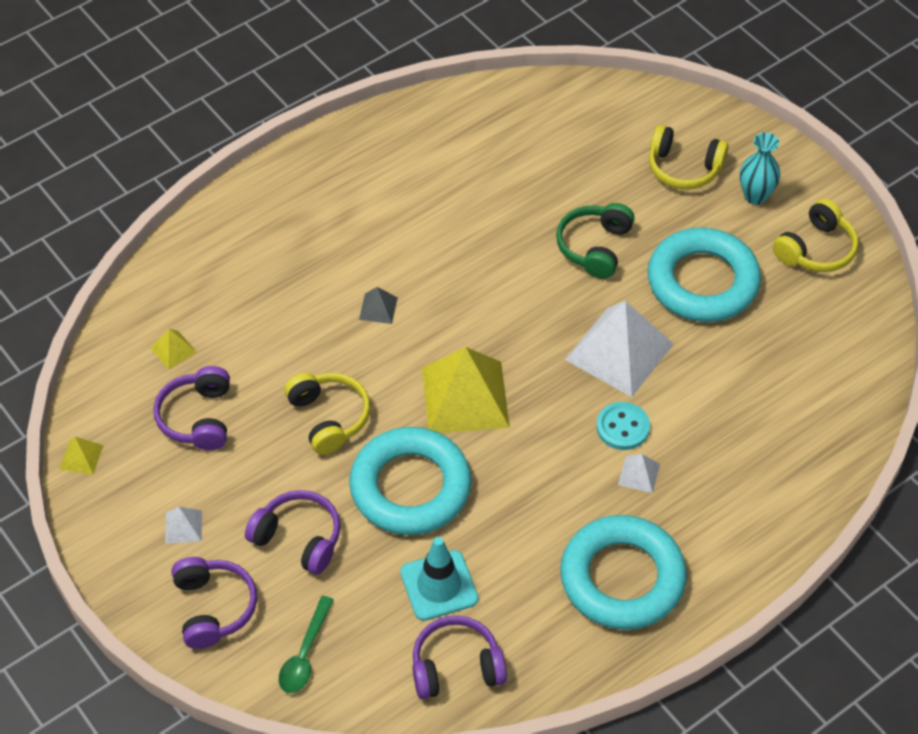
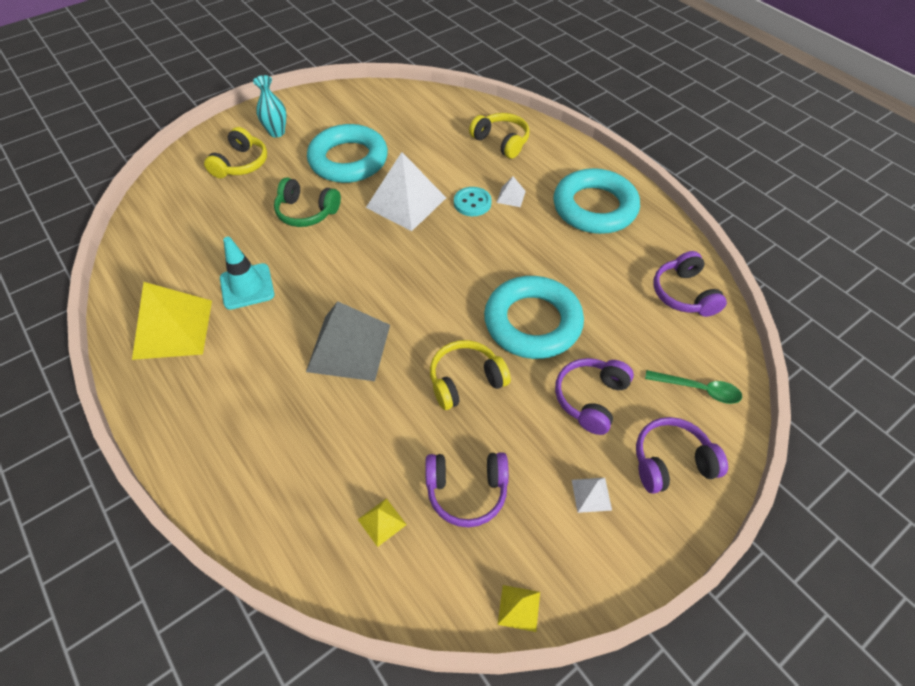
camera: 90 degrees left, 0 degrees up
grey pyramid [359,287,398,324] -> grey pyramid [306,301,390,381], size x2.33
turquoise traffic cone [400,537,478,621] -> turquoise traffic cone moved to [220,237,275,310]
yellow pyramid [422,347,510,433] -> yellow pyramid moved to [132,282,212,360]
yellow headphones [773,199,858,272] -> yellow headphones moved to [469,113,529,159]

